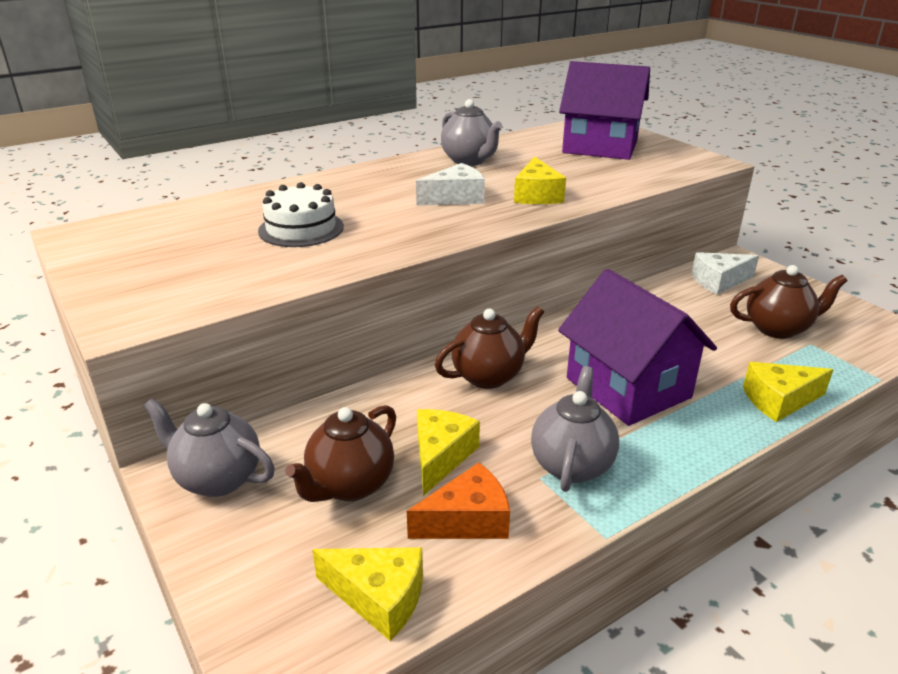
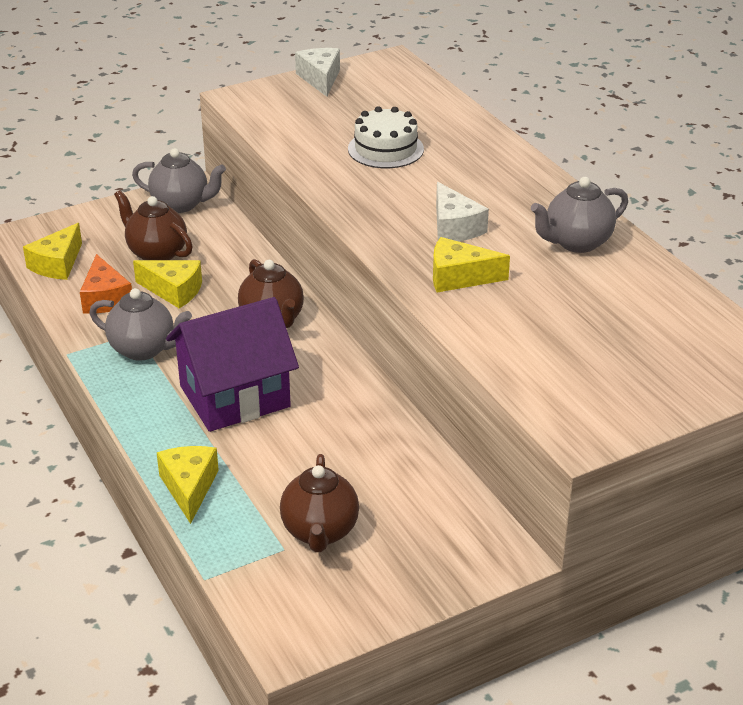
camera: 95 degrees right, 5 degrees up
grey teapot [144,398,275,497] -> grey teapot turned 75 degrees clockwise [132,148,226,213]
purple house [559,61,650,160] -> none
white cheese [692,252,759,295] -> white cheese moved to [295,48,340,97]

